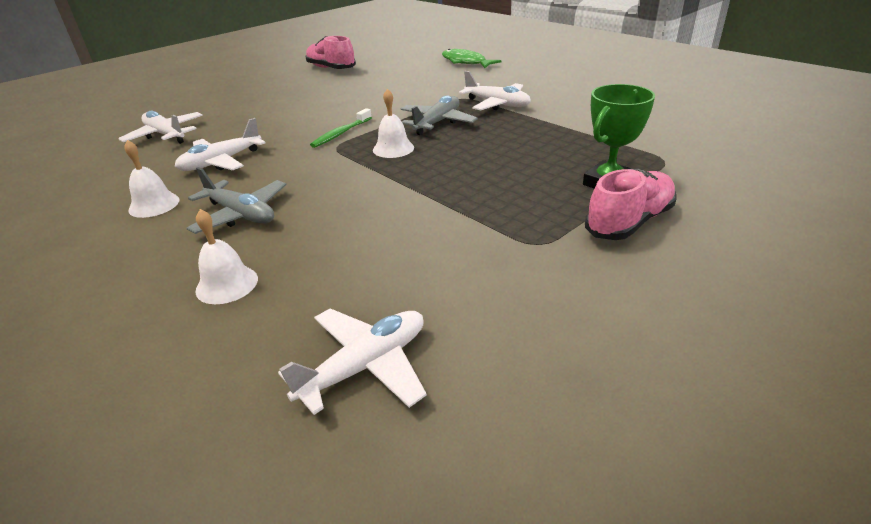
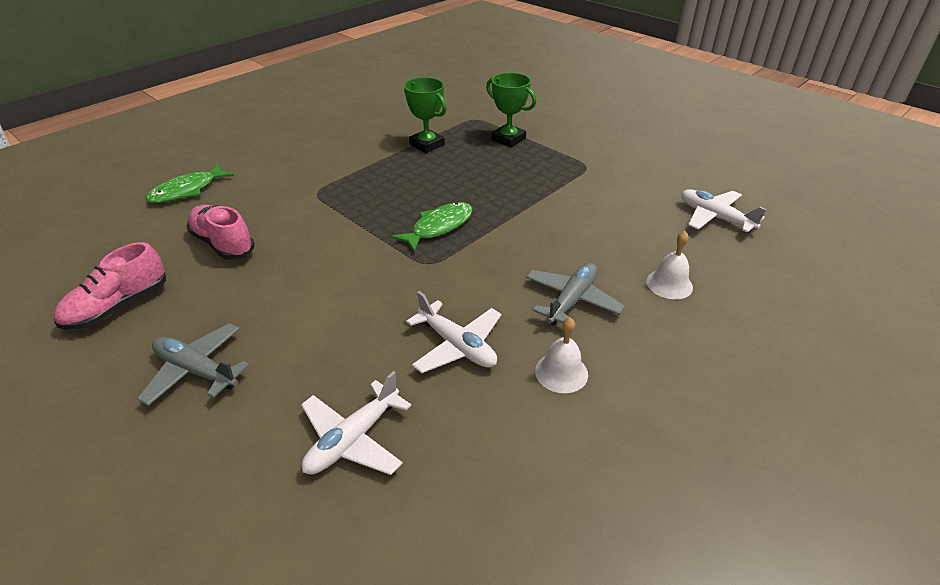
camera: 95 degrees left, 5 degrees up
green toothbrush [310,108,372,148] -> none
white bell [373,89,414,158] -> green fish [391,202,472,252]
grey plane [401,95,478,135] -> grey plane moved to [137,323,249,406]
white plane [459,71,531,110] -> none
pink shoe [585,169,677,240] -> pink shoe moved to [187,205,255,260]
none -> green trophy [404,77,447,153]

